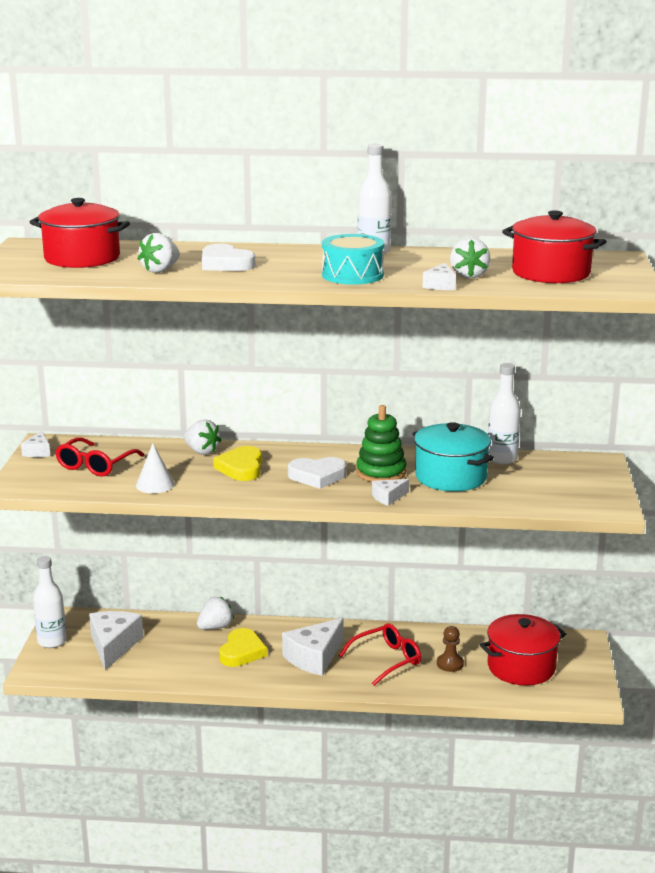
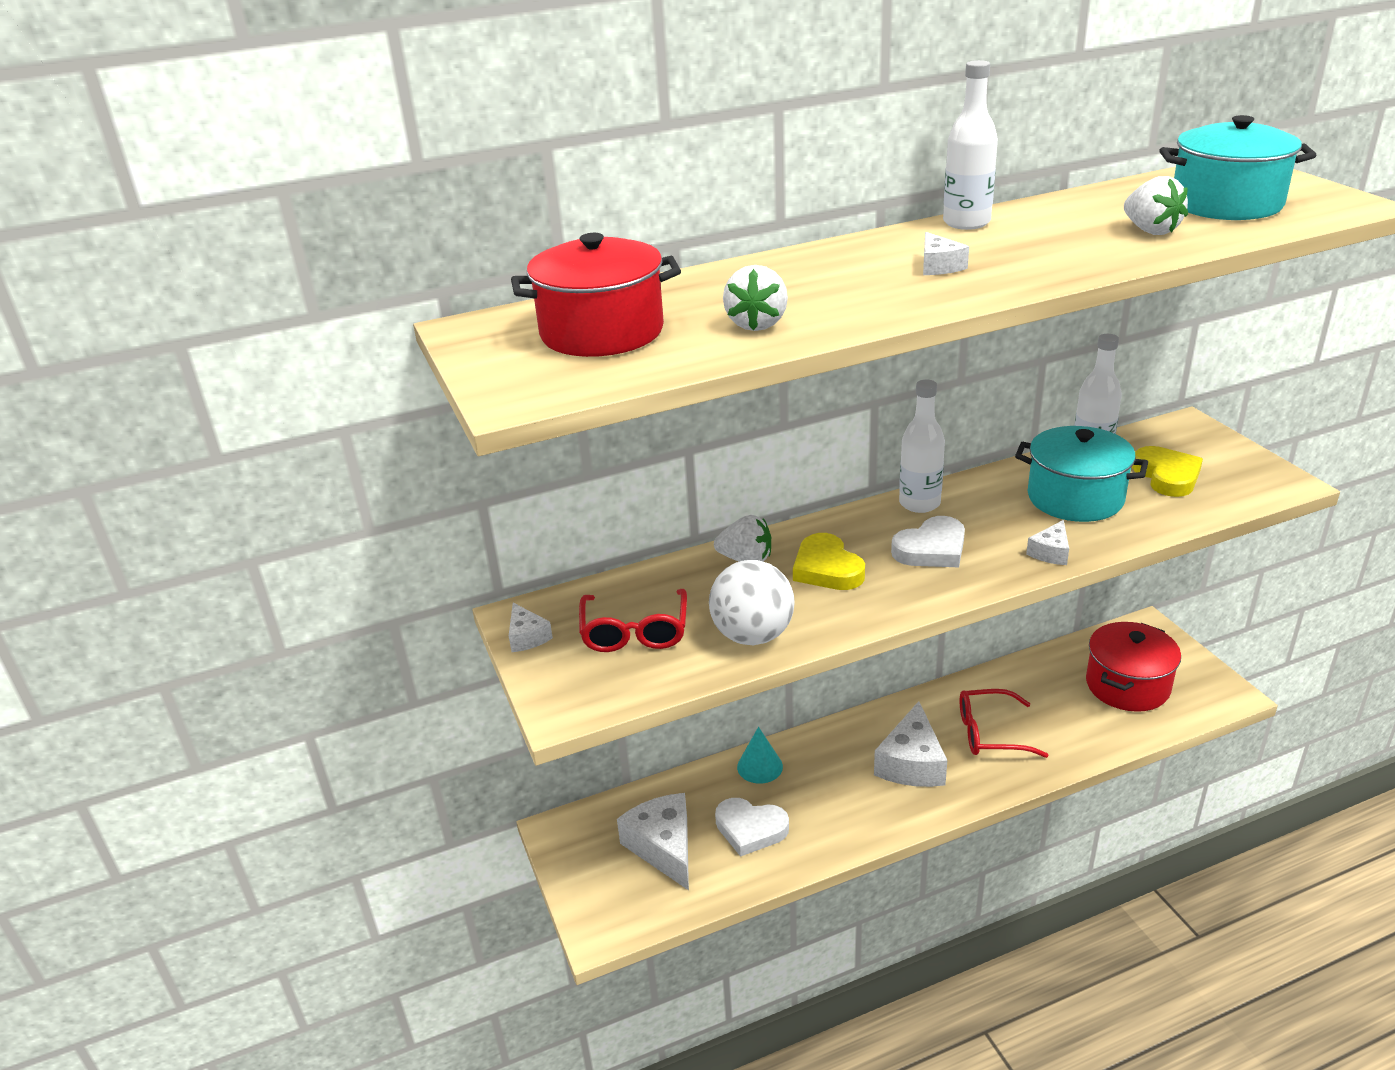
camera: 25 degrees left, 10 degrees up
white bottle [33,556,67,648] -> white bottle moved to [899,379,945,513]
white cone [136,443,175,493] -> white ball [709,560,795,645]
white strawberry [197,597,234,630] -> turquoise cone [737,727,783,784]
white heart [202,244,255,271] -> white heart moved to [715,798,789,857]
yellow heart [219,628,267,667] -> yellow heart moved to [1132,446,1203,497]
turquoise drum [322,234,384,285] -> none
red glasses [339,623,421,686] -> red glasses turned 120 degrees counterclockwise [960,689,1048,758]
green stacking toy [356,405,406,482] -> none
white cheese [423,263,456,290] -> white cheese moved to [923,232,969,275]
brown pawn [437,626,464,672] -> none
red pot [502,210,607,283] -> turquoise pot [1160,115,1316,220]

